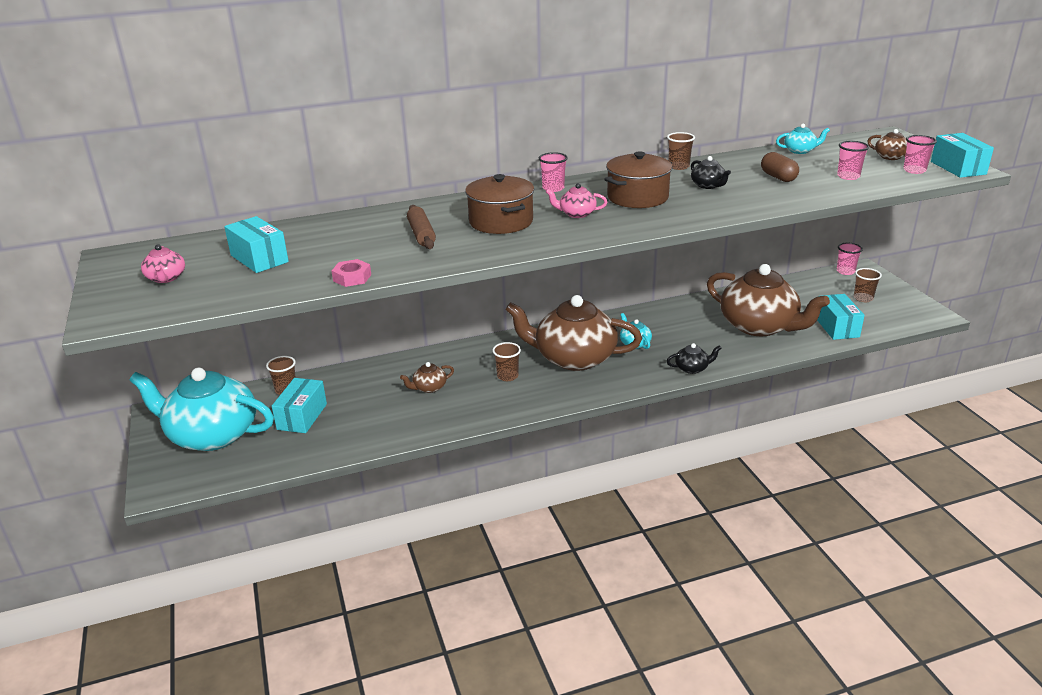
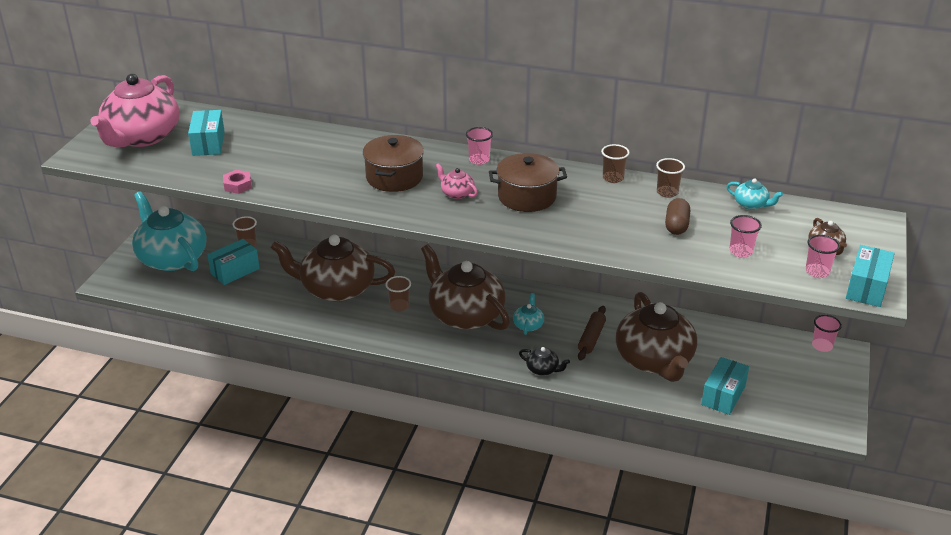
camera: 35 degrees right, 5 degrees up
pink teapot [141,244,185,283] -> pink teapot [90,74,179,147], size x2.48
brown teapot [400,362,454,393] -> brown teapot [270,235,395,302], size x2.48
brown rolling pin [407,205,436,249] -> brown rolling pin moved to [578,306,606,360]
black teapot [691,156,731,189] -> none
brown cup [854,268,882,302] -> brown cup moved to [656,158,685,198]

